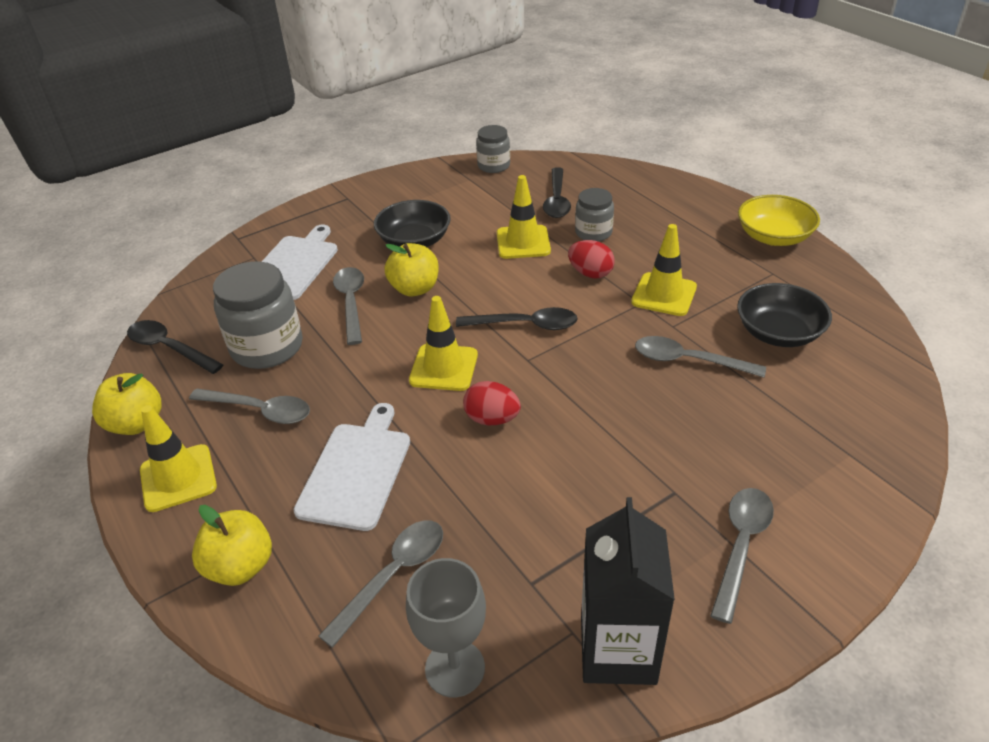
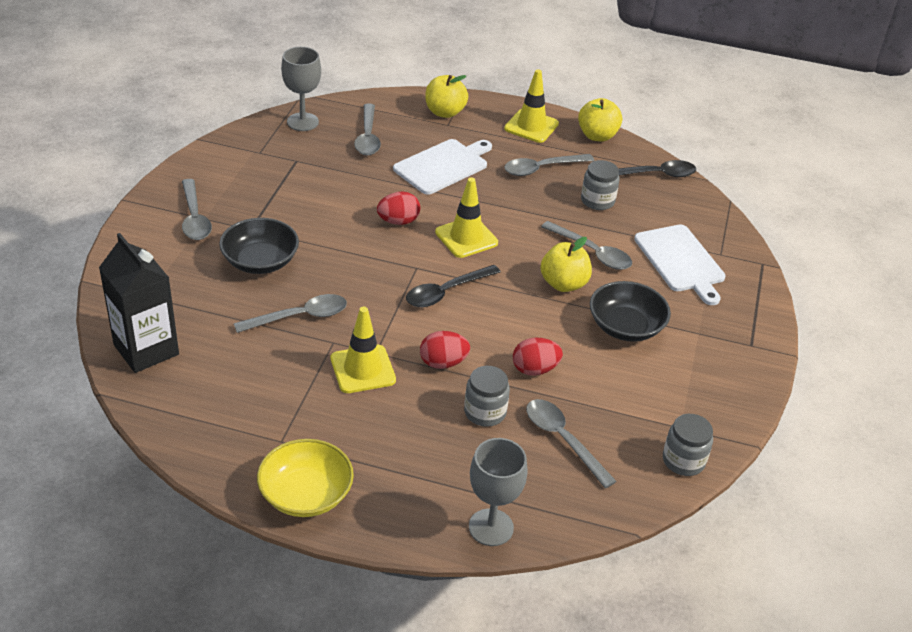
camera: 135 degrees right, 0 degrees up
grey jar [213,261,303,369] -> grey jar [581,160,620,210], size x0.59
white cutting board [294,403,410,531] -> white cutting board turned 105 degrees counterclockwise [393,139,492,195]
yellow traffic cone [497,175,551,259] -> red egg [513,338,563,376]
black spoon [543,167,571,218] -> grey spoon [526,399,617,488]
black carton [581,497,675,685] -> black carton moved to [99,233,179,373]
black bowl [737,283,832,347] -> black bowl moved to [219,218,299,274]
none -> grey goblet [469,438,527,546]

